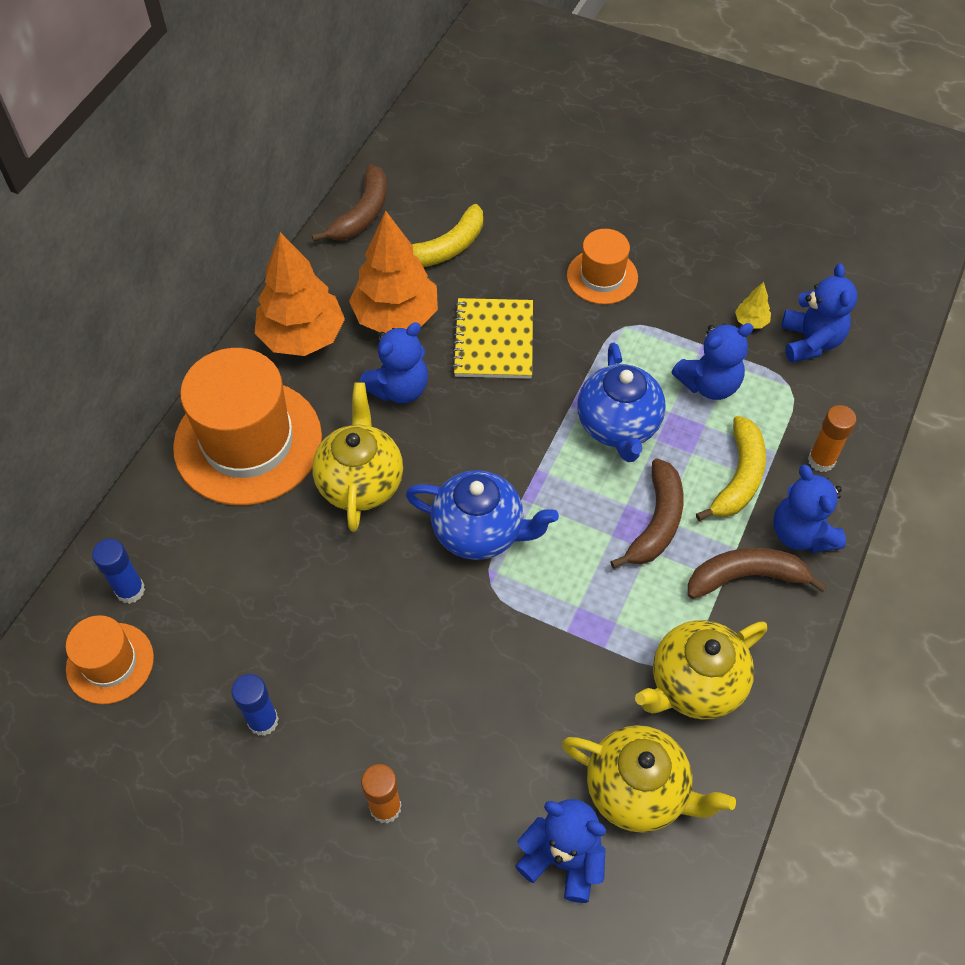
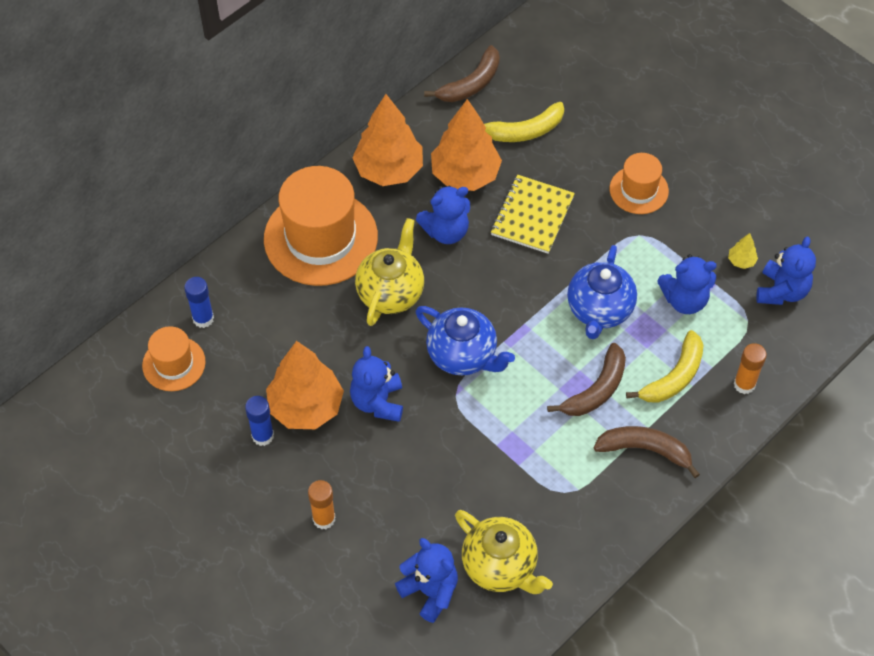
camera: 20 degrees right, 0 degrees up
yellow teapot [635,620,767,719] -> none
blue teddy bear [773,465,846,553] -> blue teddy bear moved to [350,346,403,422]
none -> orange tree [266,341,344,429]

